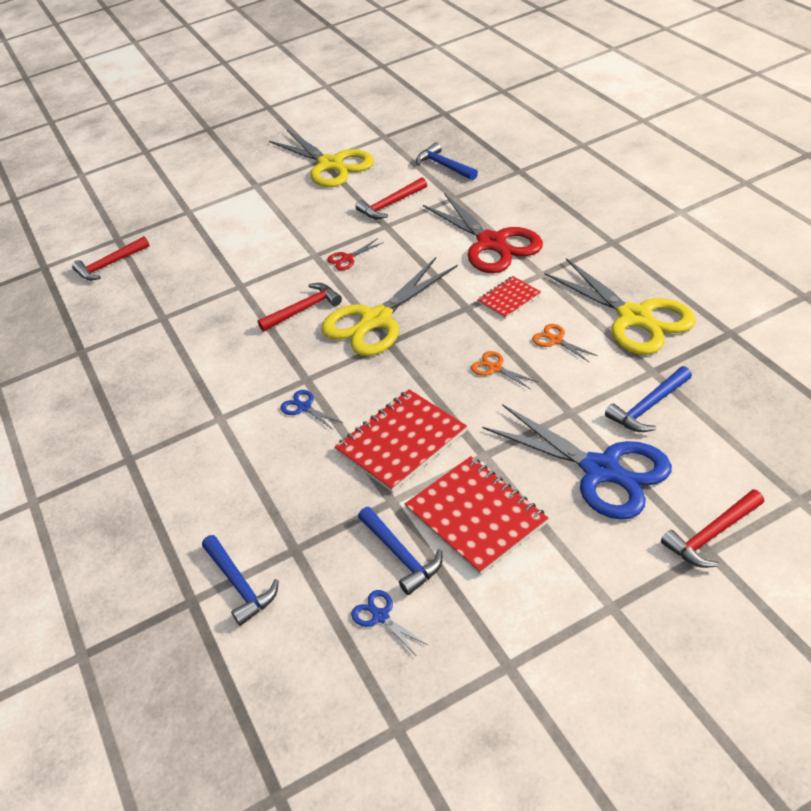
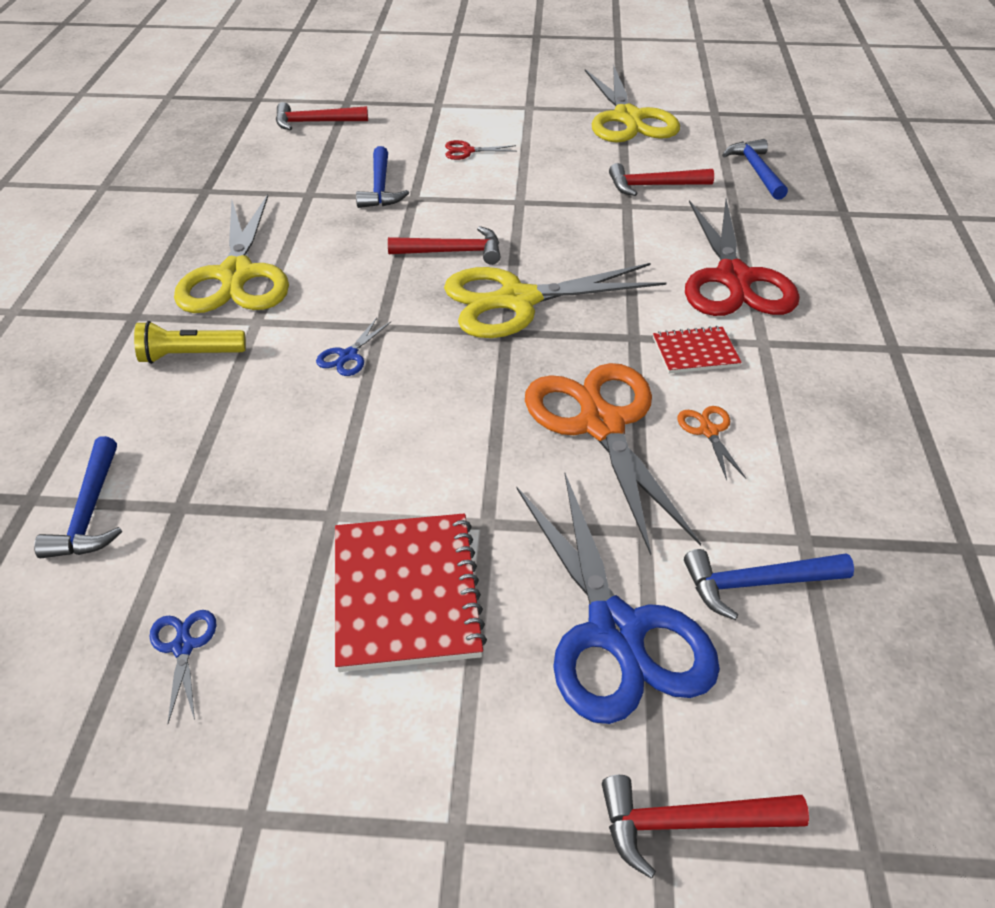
camera: 25 degrees right, 0 degrees up
blue scissors [281,390,343,430] -> blue scissors turned 135 degrees counterclockwise [316,318,391,376]
red scissors [327,238,384,271] -> red scissors moved to [445,140,517,160]
red notebook [335,389,467,492] -> none
blue hammer [358,507,442,595] -> blue hammer moved to [356,146,409,208]
orange scissors [471,351,538,389] -> orange scissors [525,363,701,555], size x2.47
yellow scissors [544,258,696,355] -> yellow scissors moved to [174,195,289,313]
none -> yellow flashlight [134,321,246,364]

